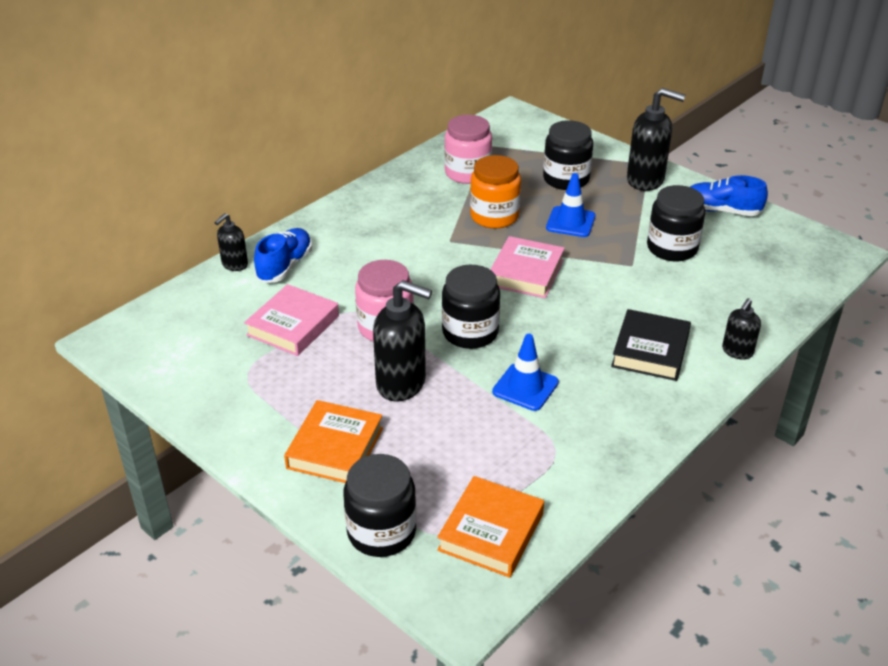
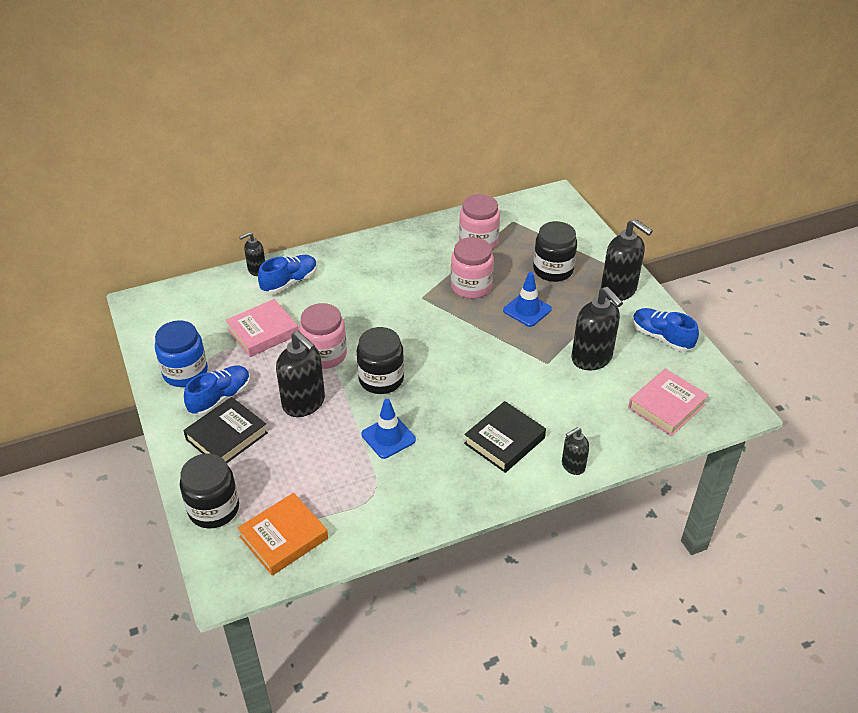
camera: 25 degrees right, 5 degrees up
orange book [284,400,383,483] -> black book [183,397,268,463]
orange jar [470,155,521,228] -> pink jar [451,237,494,299]
pink book [490,236,565,298] -> pink book moved to [628,369,709,436]
black jar [647,185,705,261] -> black soap dispenser [572,287,623,370]
none -> blue jar [155,320,208,387]
none -> blue shoe [184,366,250,416]

